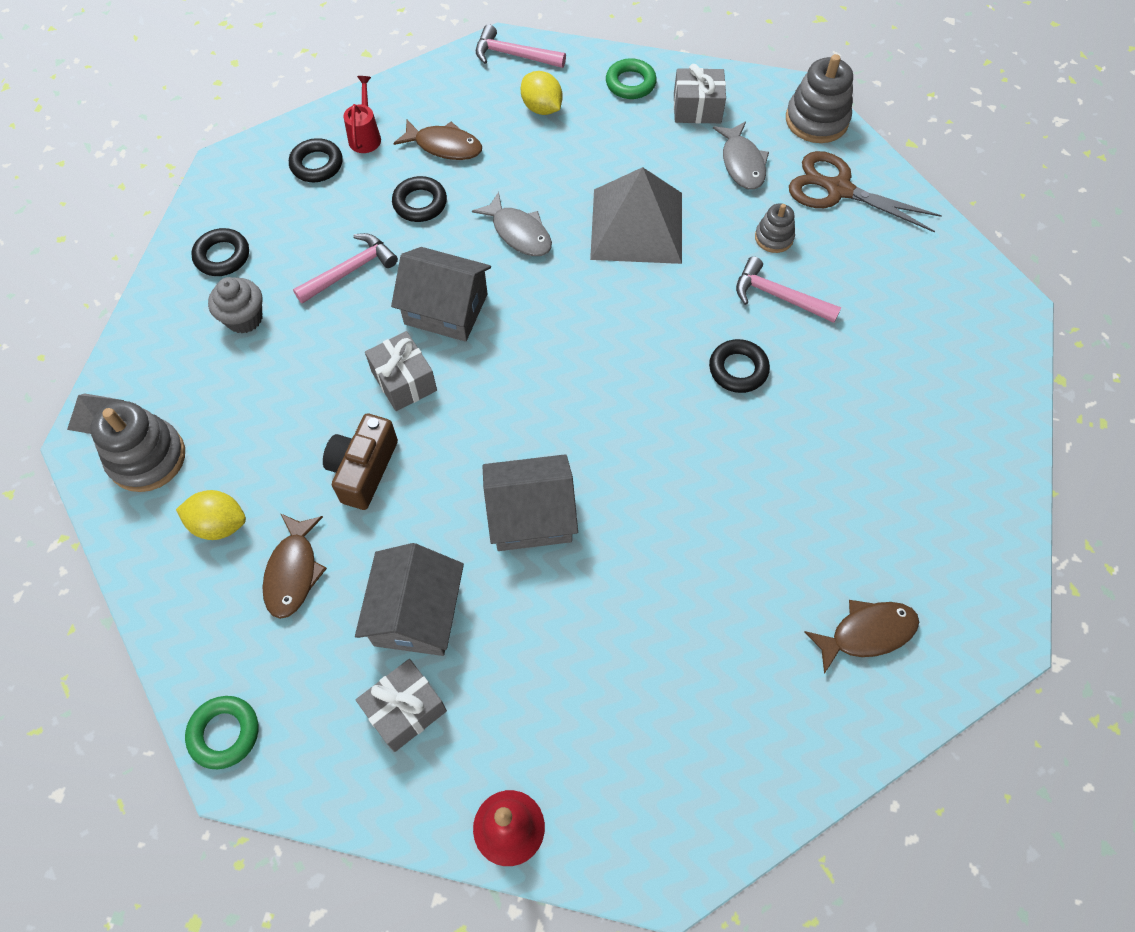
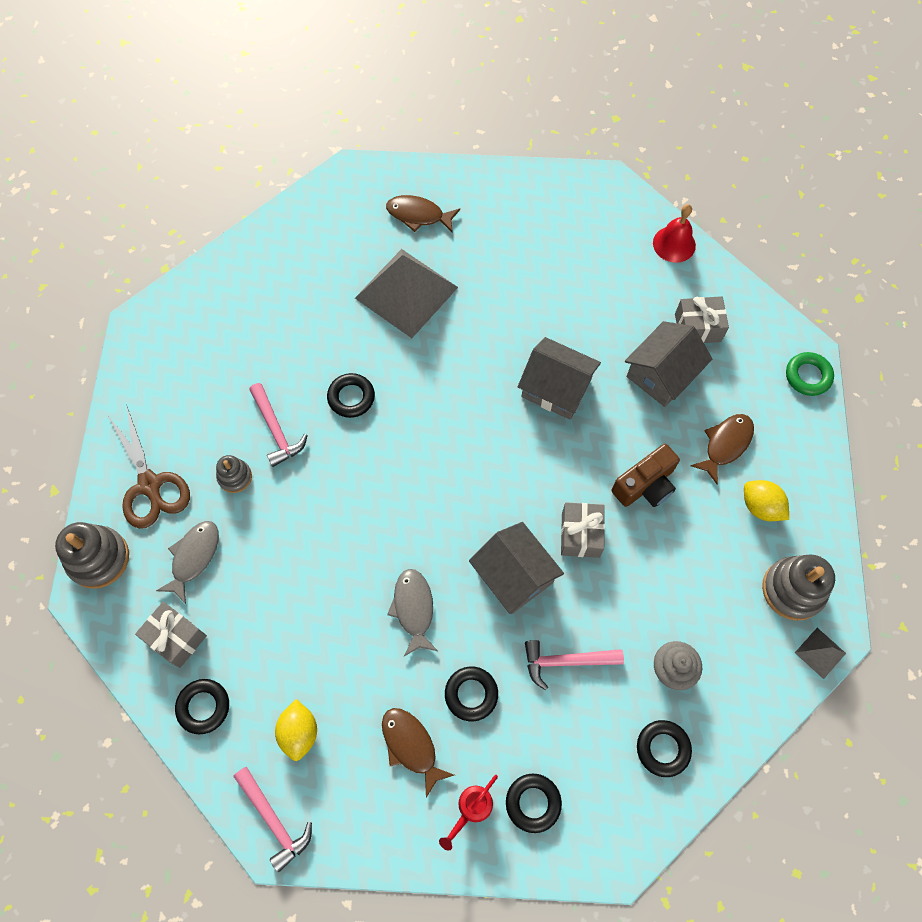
camera: 145 degrees left, 5 degrees up
grey pyramid [590,167,682,264] -> grey pyramid moved to [355,249,458,338]
green ring [606,58,657,99] -> black ring [175,679,229,734]

